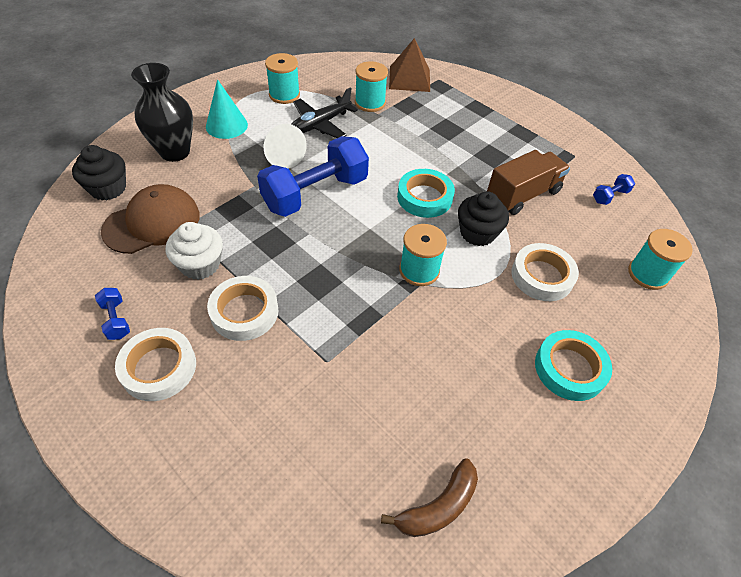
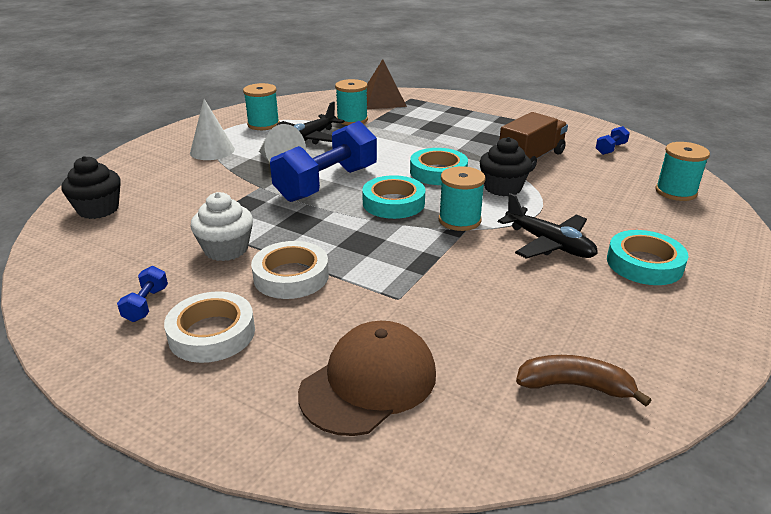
camera: 10 degrees left, 20 degrees down
blue dumbbell [95,288,130,340] -> blue dumbbell turned 45 degrees clockwise [117,266,168,322]
brown cap [101,184,200,254] -> brown cap moved to [298,321,436,436]
black vase [131,63,193,162] -> none
turquoise cone [206,79,248,139] -> white cone [190,99,235,160]
brown banana [381,459,478,537] -> brown banana turned 120 degrees counterclockwise [516,355,651,406]
white tape [511,243,579,301] -> none
none -> turquoise tape [362,175,425,219]
none -> black plane [498,193,598,259]

